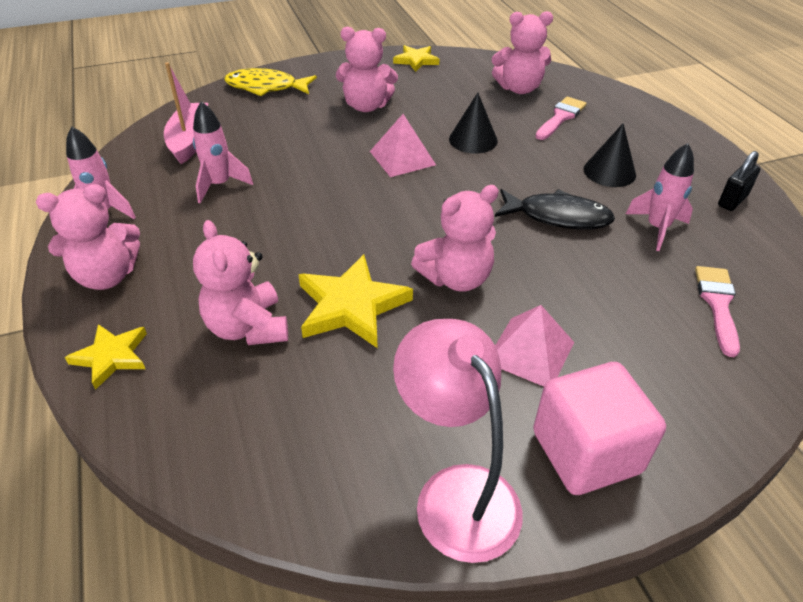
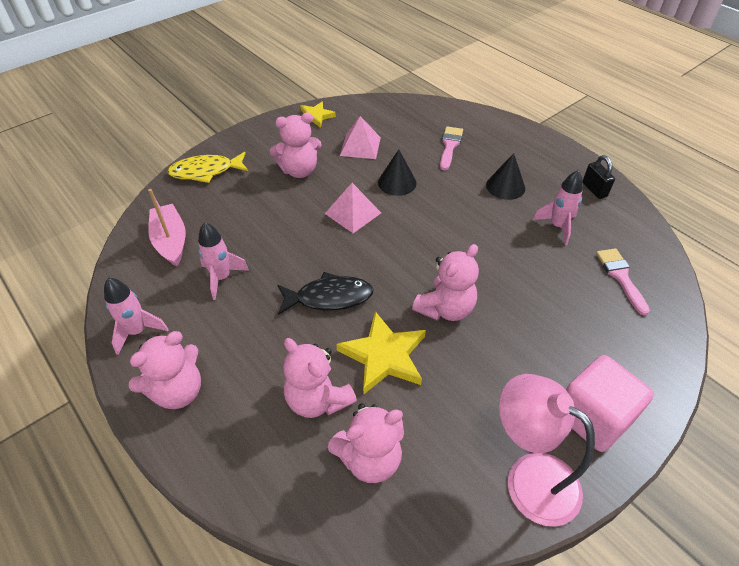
camera: 20 degrees left, 5 degrees up
yellow star [65,324,147,390] -> none
pink teddy bear [492,11,553,94] -> pink teddy bear moved to [328,403,404,483]
black fish [495,189,615,230] -> black fish moved to [278,272,374,315]
pink pyramid [495,305,574,387] -> pink pyramid moved to [340,116,381,159]
black padlock [718,151,760,211] -> black padlock turned 45 degrees counterclockwise [583,155,615,199]

